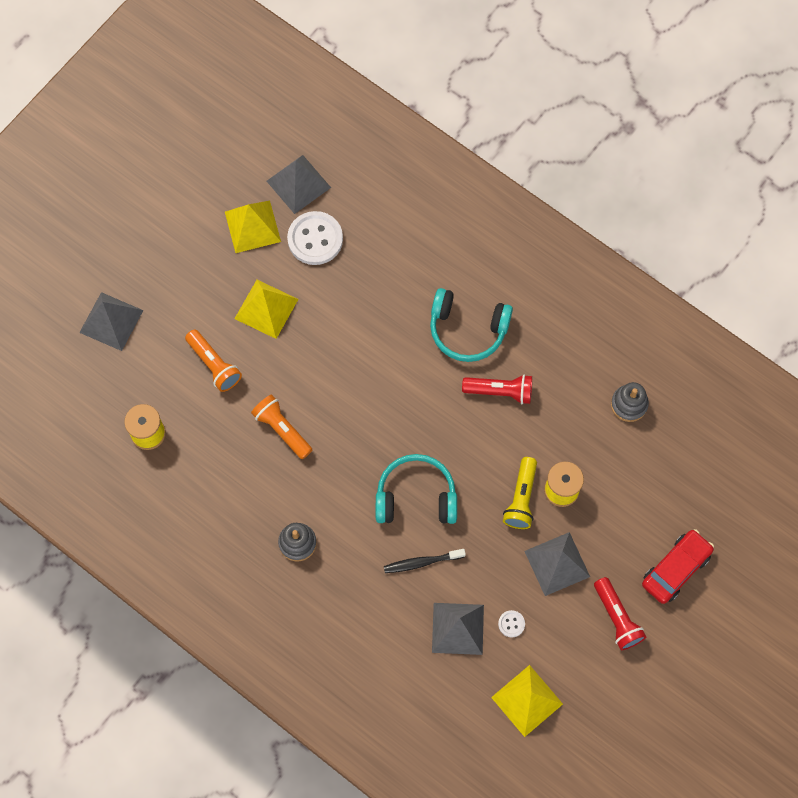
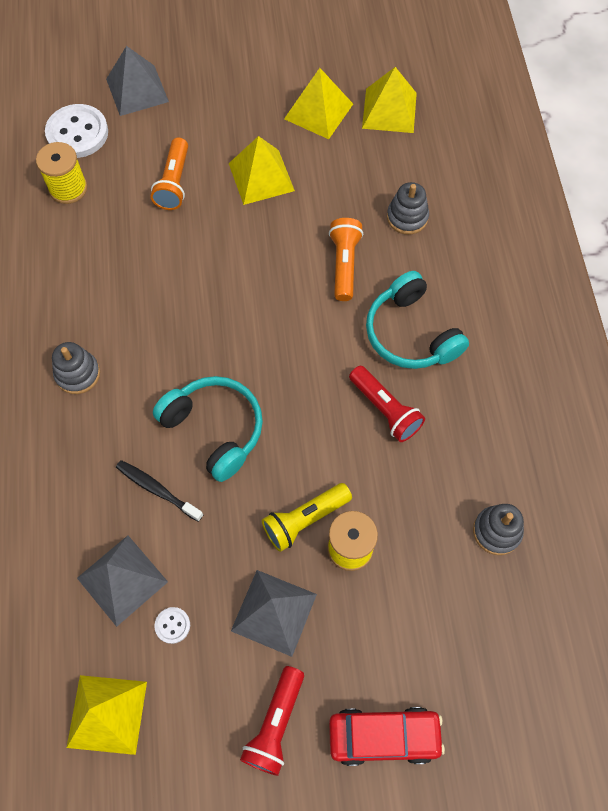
camera: 45 degrees right, 5 degrees down
orange flashlight [251,395,312,459] -> orange flashlight moved to [329,218,363,301]
grey pyramid [267,155,331,214] -> yellow pyramid [362,67,417,133]
white button [287,211,343,265] -> white button moved to [45,104,108,158]
none -> grey stacking toy [387,182,429,235]

